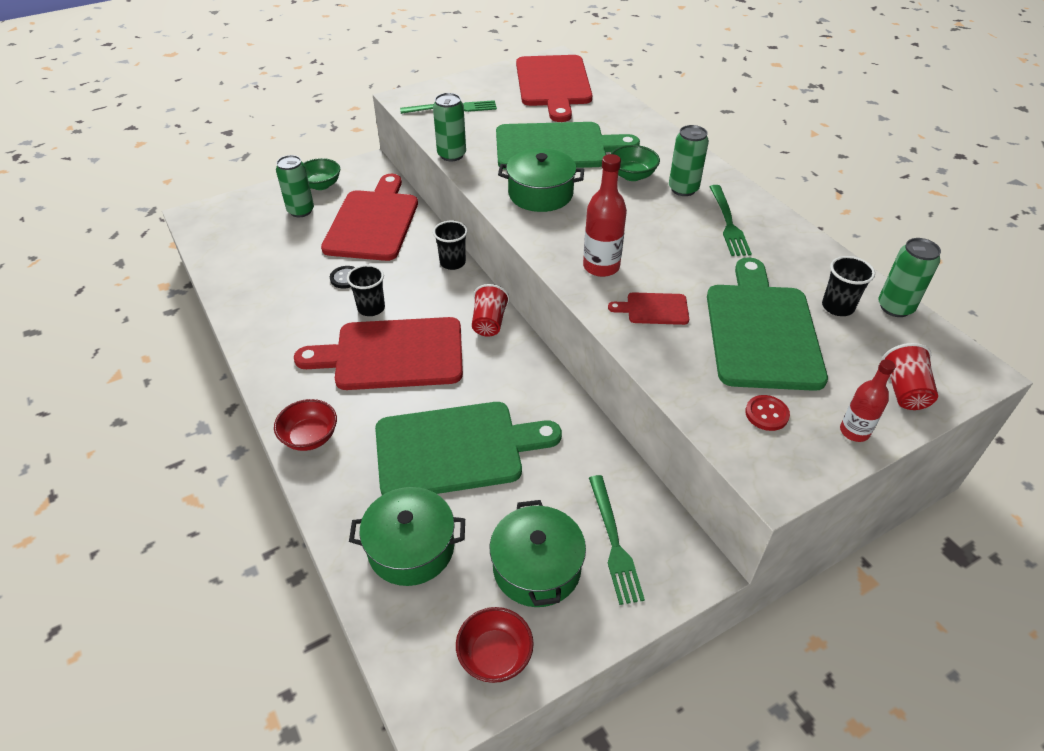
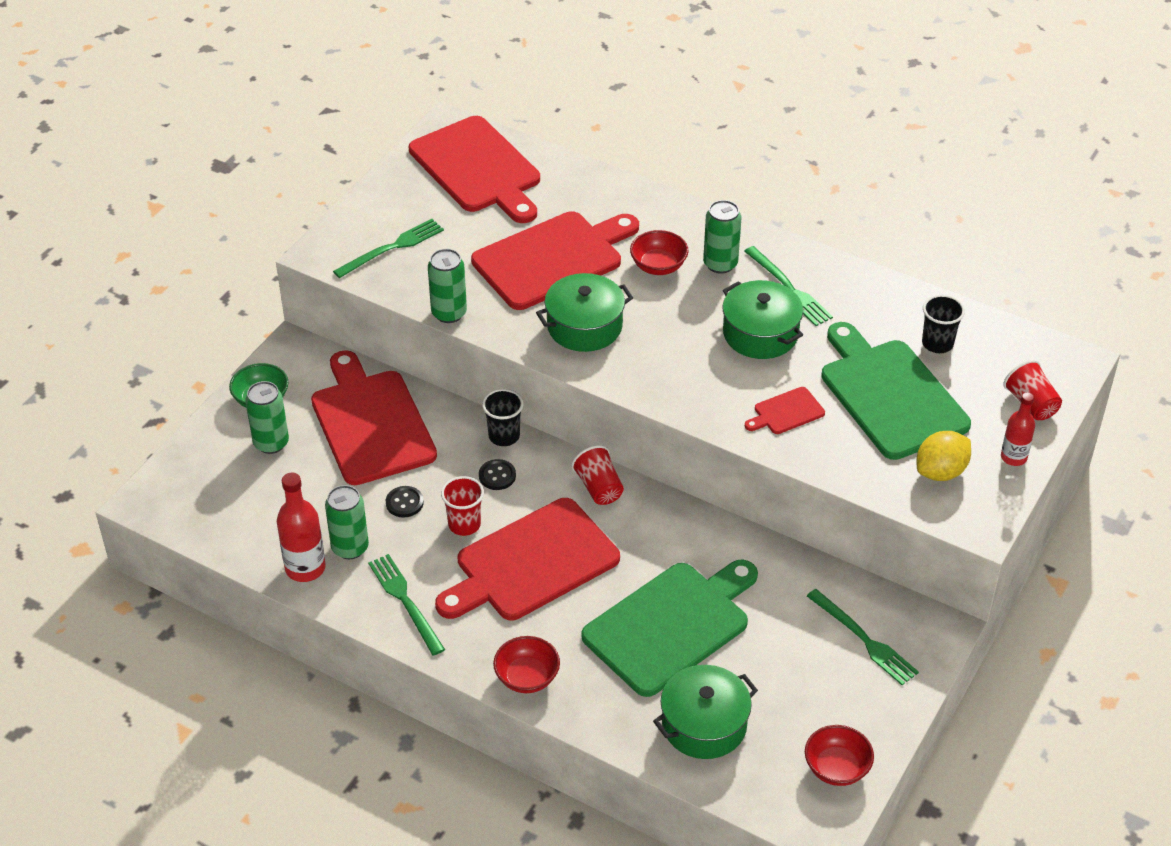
camera: 30 degrees left, 0 degrees up
black cup [347,265,385,316] -> red cup [441,476,484,536]
green pot [490,500,586,607] -> green pot moved to [723,280,803,359]
green cutting board [496,122,640,170] -> red cutting board [471,211,639,310]
red bottle [583,154,627,277] -> red bottle moved to [277,472,326,582]
green bowl [610,145,660,181] -> red bowl [630,230,689,275]
red button [745,395,790,431] -> yellow lemon [916,431,971,481]
green can [878,238,941,317] -> green can moved to [325,485,369,559]
none -> green fork [368,554,445,656]
none -> black button [479,459,516,490]

